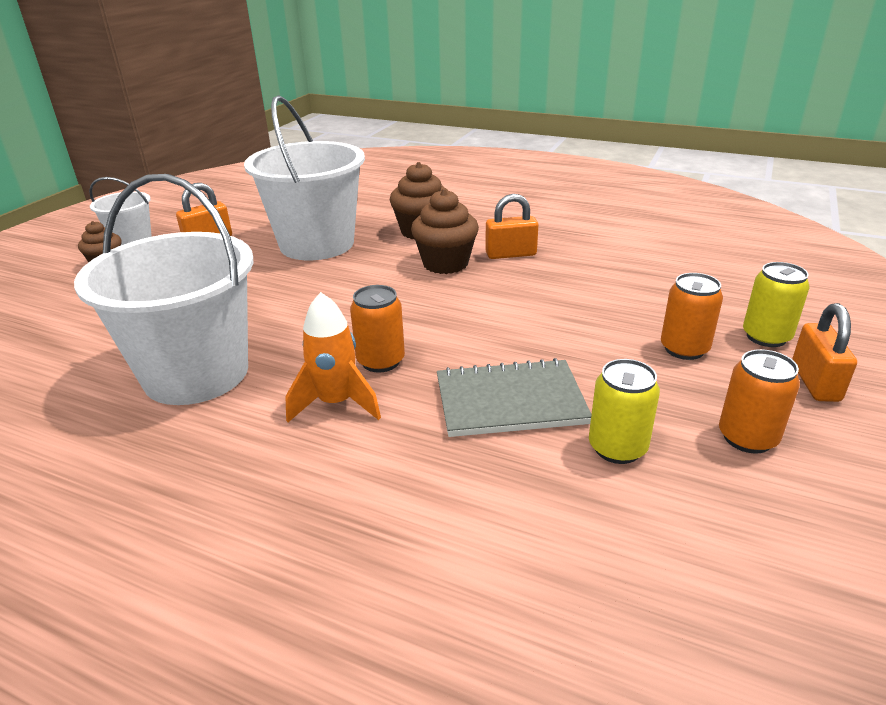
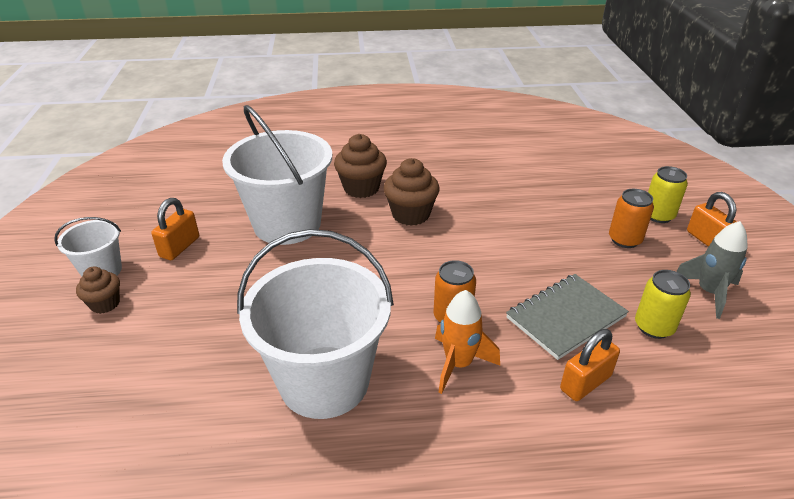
camera: 30 degrees left, 5 degrees up
orange padlock [485,194,539,259] -> orange padlock moved to [560,329,620,401]
orange can [719,349,800,453] -> grey rocket [676,221,748,319]

